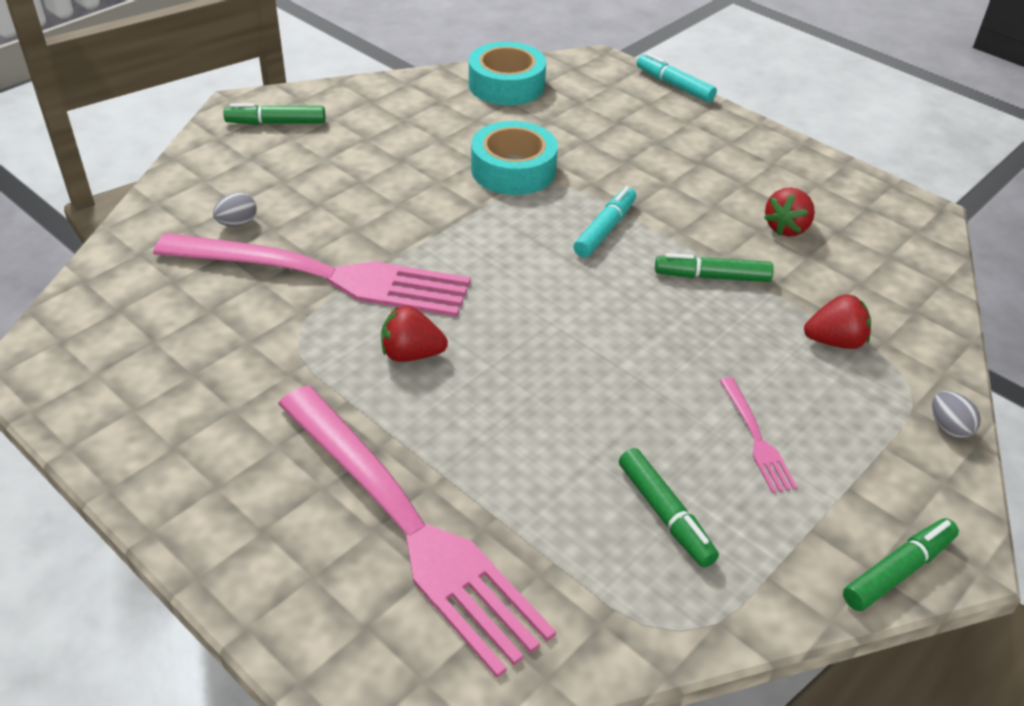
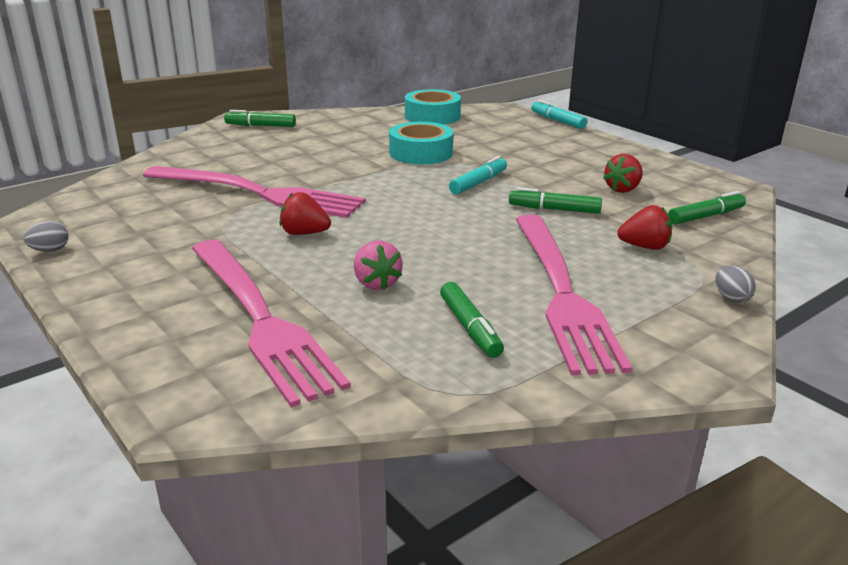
camera: 10 degrees right, 15 degrees down
grey egg [213,192,257,227] -> grey egg moved to [23,221,69,252]
pink fork [720,377,798,493] -> pink fork [516,215,632,375], size x2.45
green marker [843,518,959,611] -> green marker moved to [668,191,746,225]
none -> pink strawberry [354,241,403,290]

